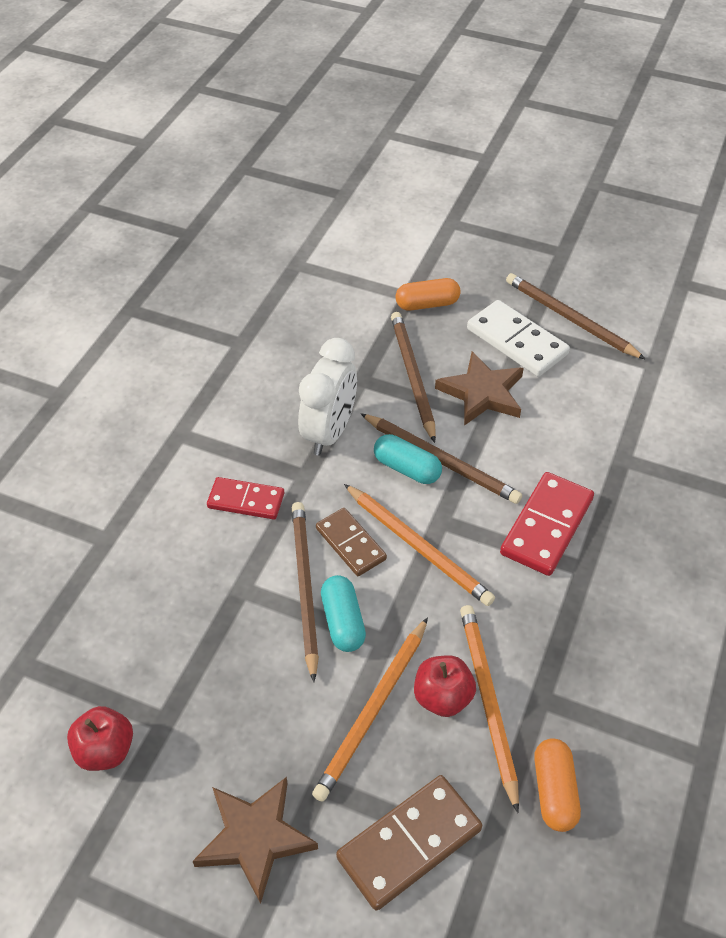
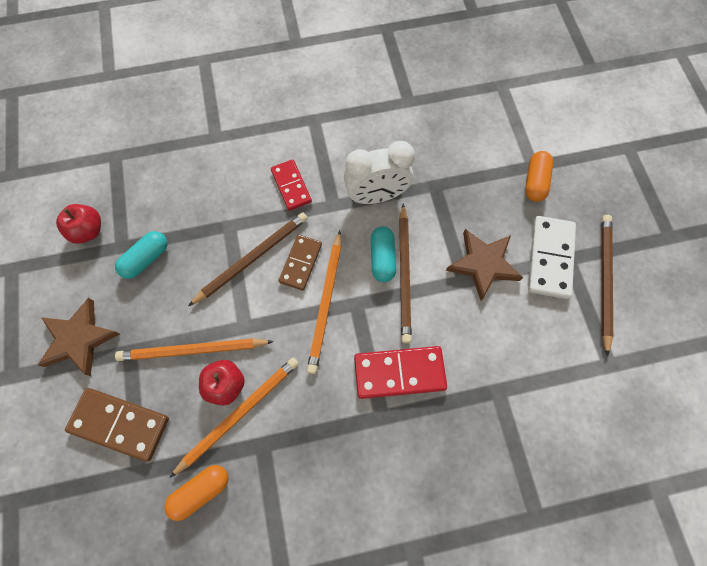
camera: 55 degrees right, 20 degrees up
turquoise capsule [321,575,366,652] -> turquoise capsule moved to [115,231,167,279]
brown pencil [391,312,436,443] -> none
orange capsule [396,278,461,311] -> orange capsule turned 60 degrees clockwise [525,151,553,202]

